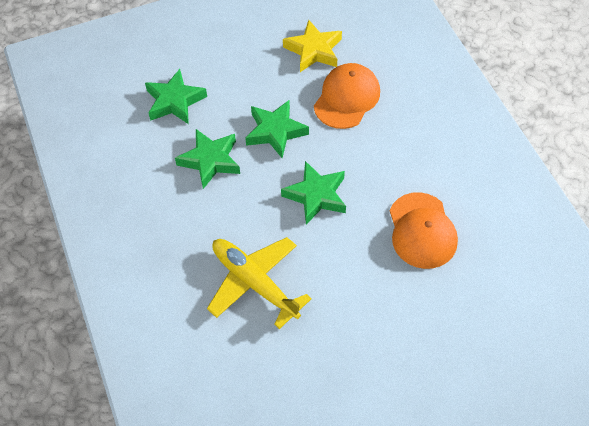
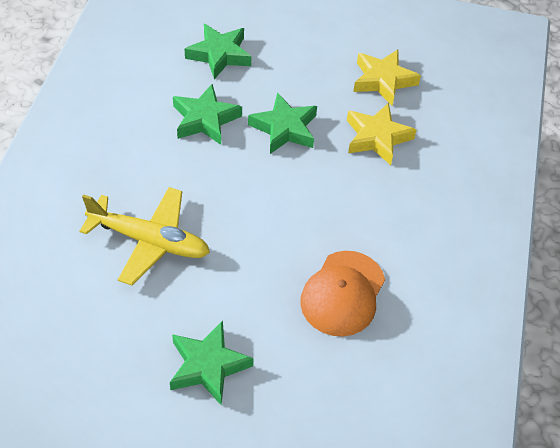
camera: 30 degrees right, 5 degrees down
yellow plane [207,237,312,329] -> yellow plane turned 120 degrees clockwise [79,187,210,285]
green star [281,161,346,224] -> green star moved to [170,321,254,405]
orange cap [314,63,380,129] -> yellow star [347,103,416,165]

